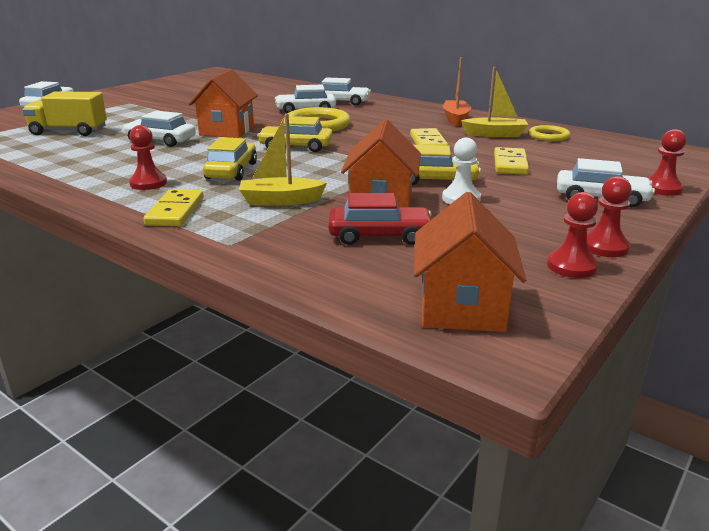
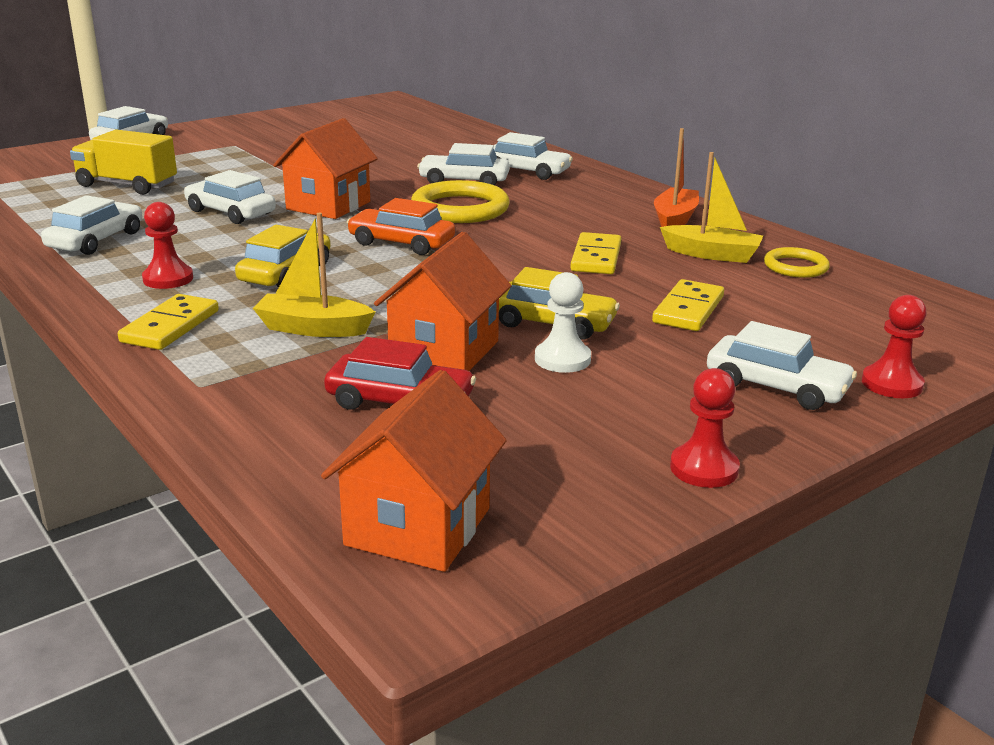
camera: 15 degrees right, 0 degrees up
yellow car [257,116,333,152] -> orange car [347,198,455,255]
red pawn [547,192,598,278] -> none
none -> white car [41,195,142,255]

